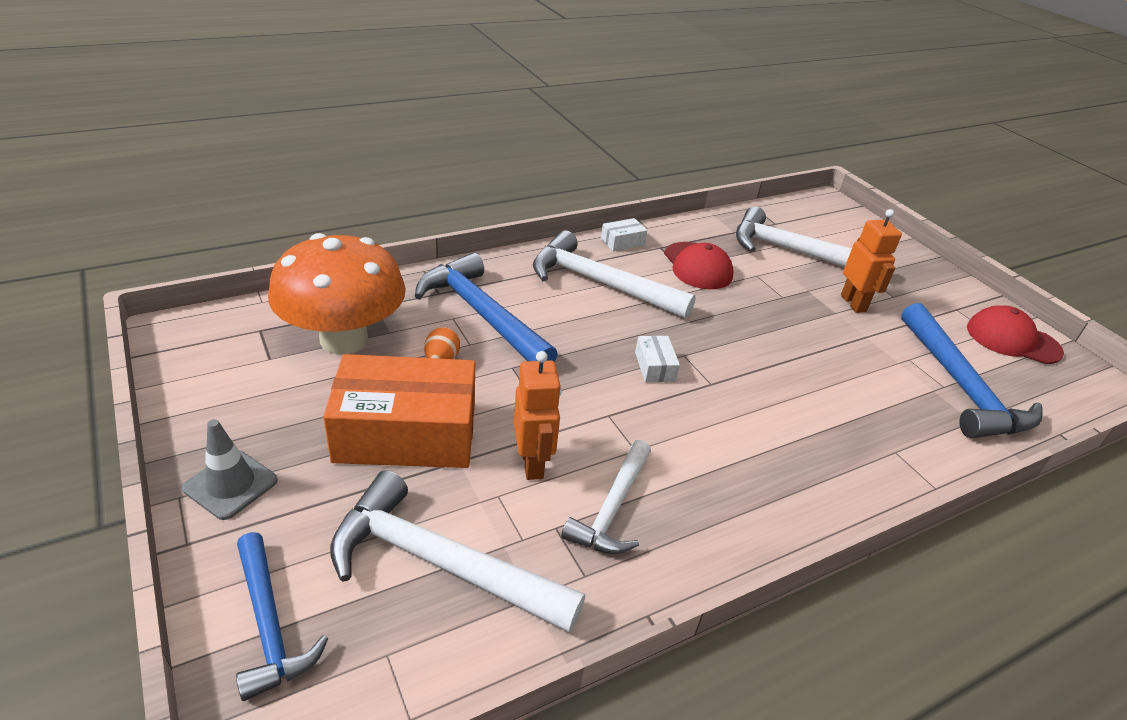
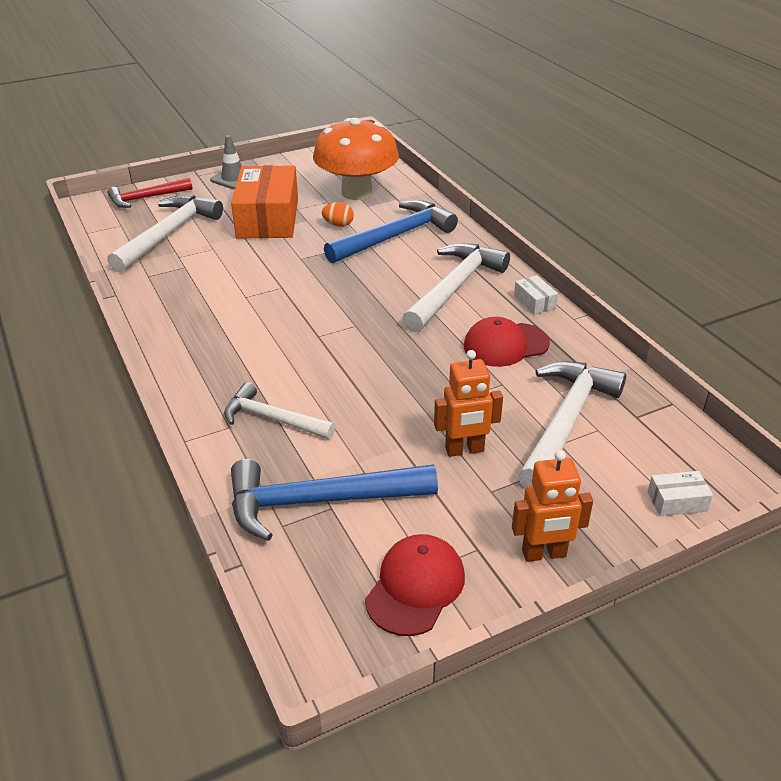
camera: 95 degrees right, 0 degrees up
blue hammer [236,532,328,701] -> red hammer [107,178,193,208]
orange robot [514,351,562,480] -> orange robot moved to [512,450,593,562]
white hammer [561,440,651,554] -> white hammer moved to [224,382,335,439]
white box [635,336,680,382] -> white box moved to [647,471,713,516]

